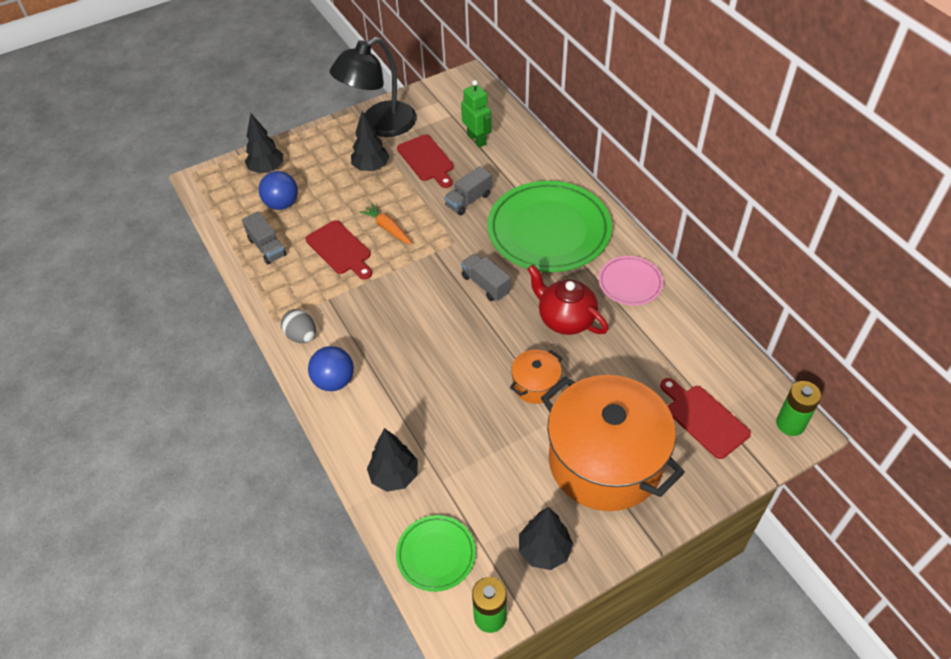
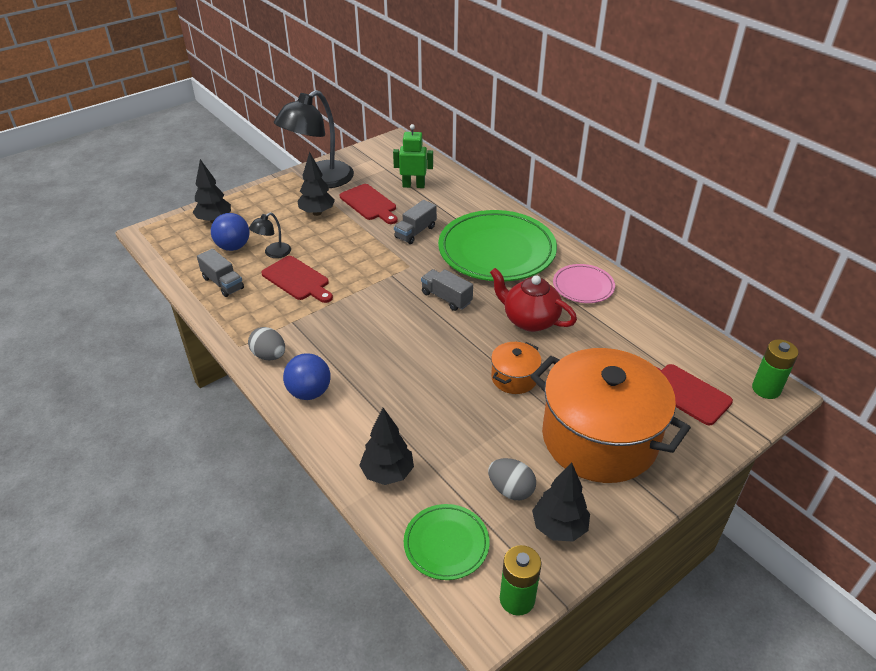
camera: 10 degrees left, 10 degrees down
orange carrot [359,203,412,245] -> none
green robot [461,80,492,147] -> green robot turned 45 degrees counterclockwise [393,124,433,188]
none -> black lamp [249,213,291,258]
none -> grey egg [488,458,536,500]

